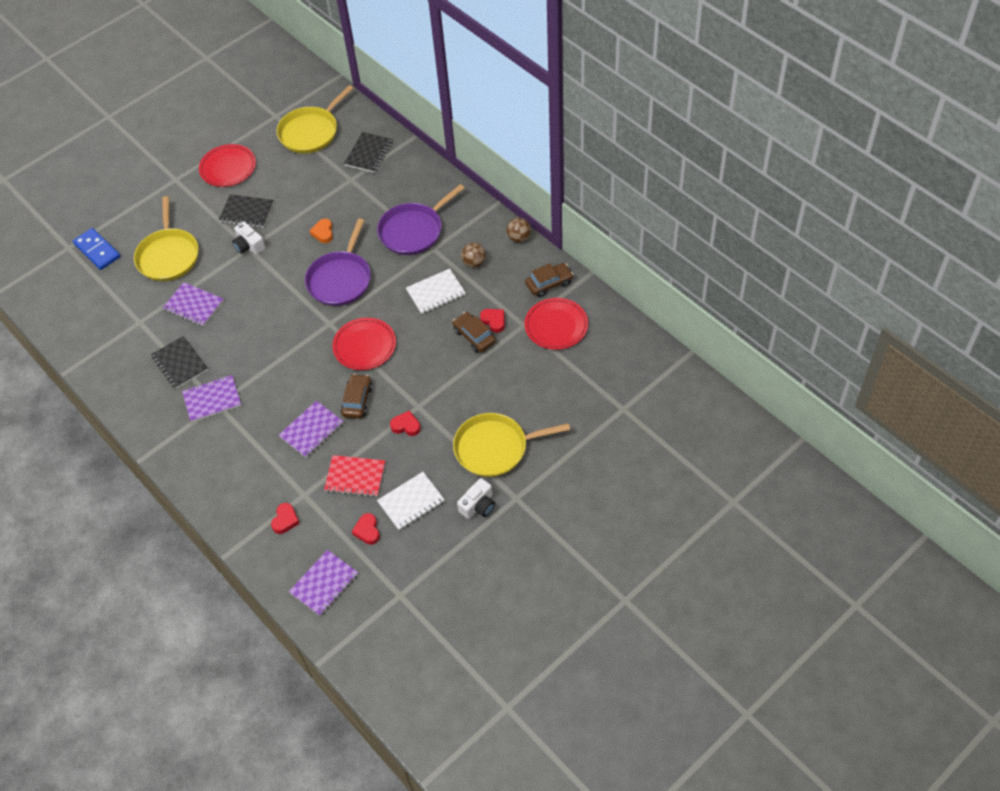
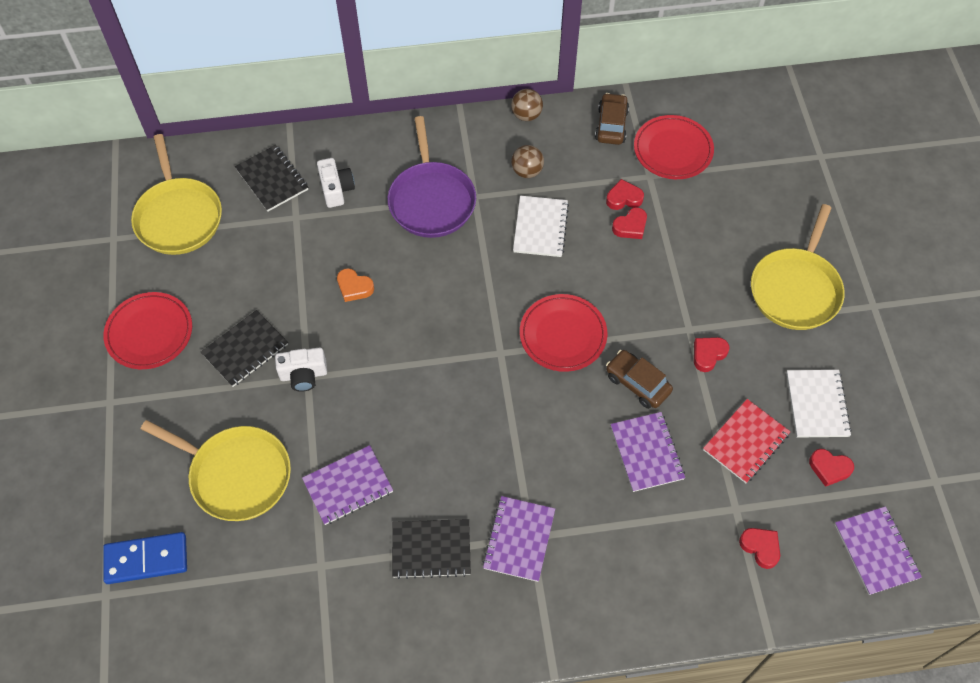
camera: 60 degrees left, 5 degrees up
purple pan [305,218,371,306] -> none
brown car [452,312,495,352] -> red heart [612,208,647,239]
white camera [457,478,495,519] -> white camera moved to [317,158,355,208]

